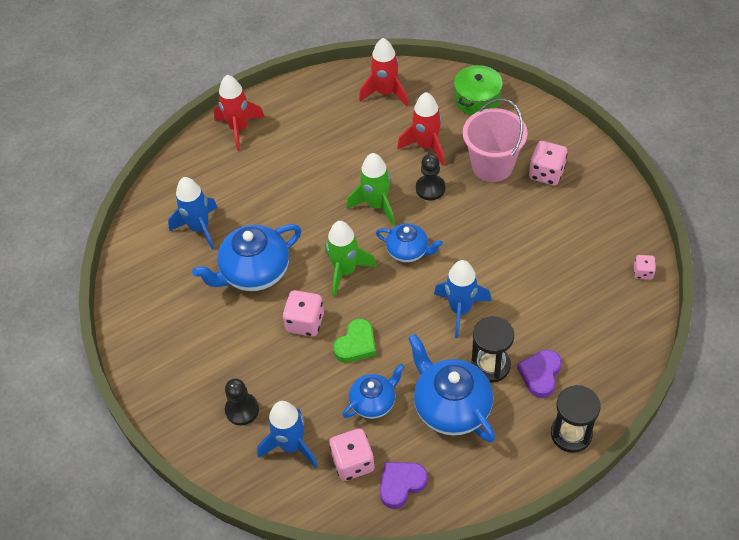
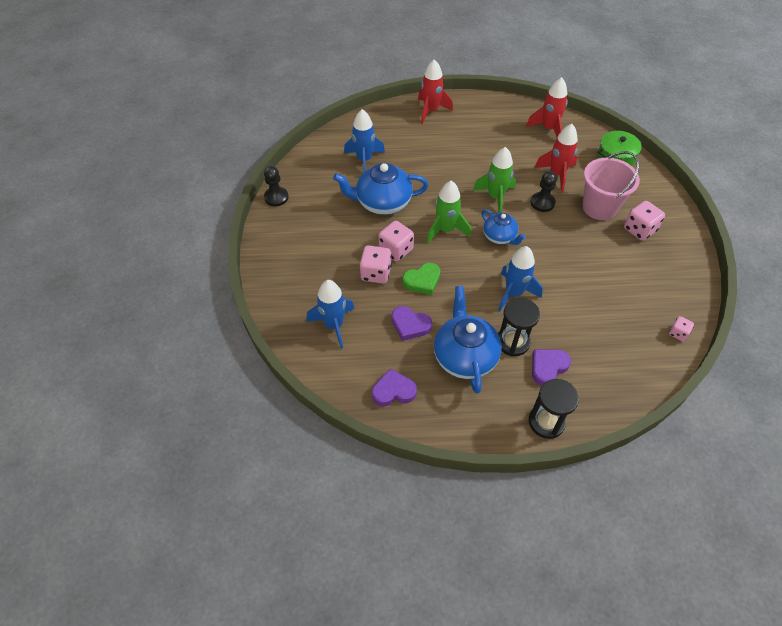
camera: 25 degrees right, 0 degrees up
black pawn [225,378,259,425] -> black pawn moved to [264,166,289,206]
pink dice [329,428,375,481] -> pink dice moved to [360,245,392,284]
blue teapot [343,364,404,419] -> purple heart [392,306,432,341]

